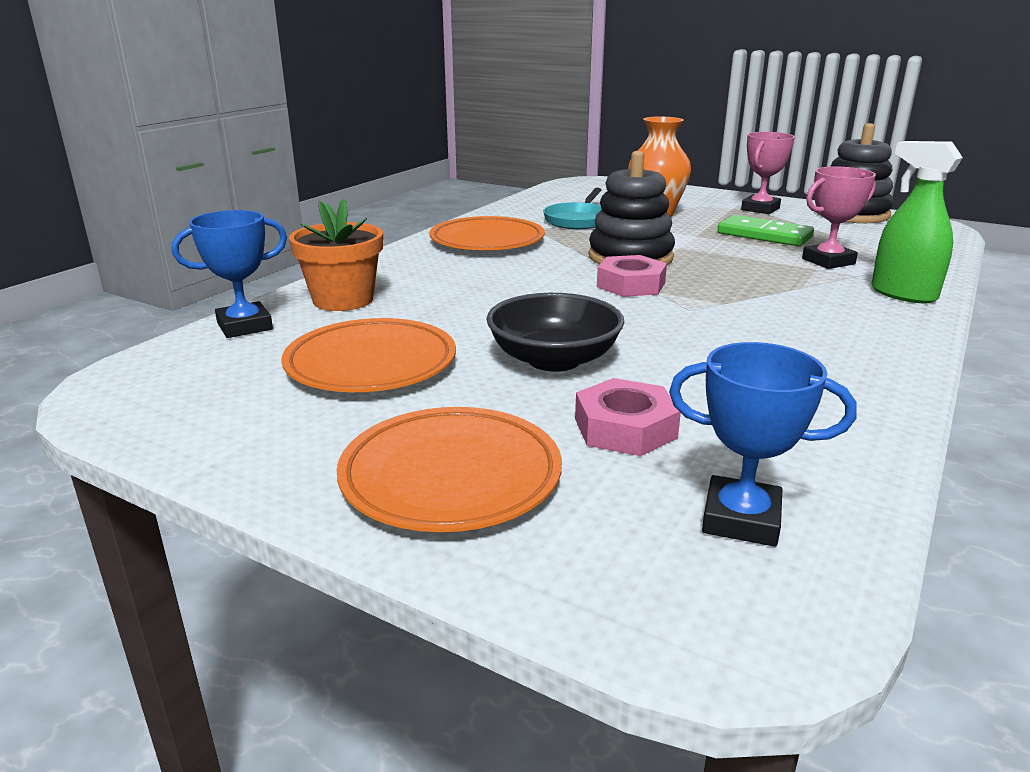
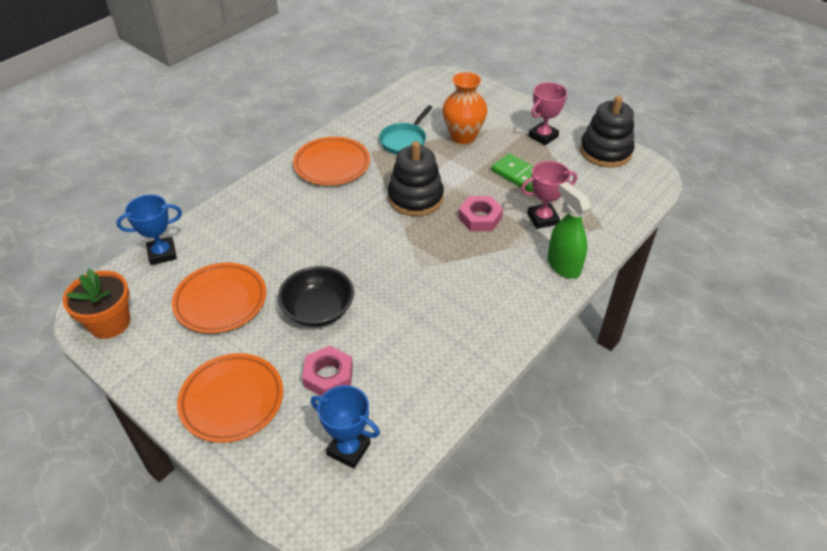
camera: 10 degrees right, 20 degrees up
orange flower pot [289,199,383,311] -> orange flower pot moved to [62,268,130,339]
pink nut [597,255,667,297] -> pink nut moved to [458,196,503,231]

